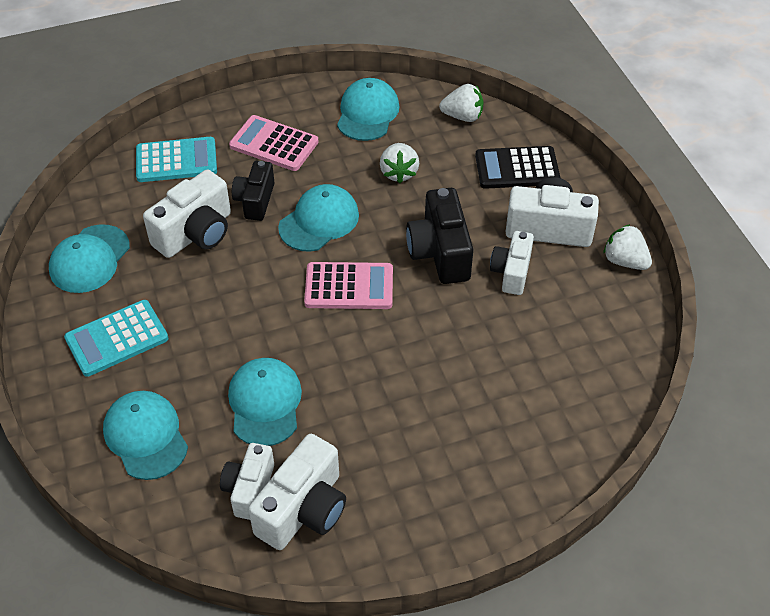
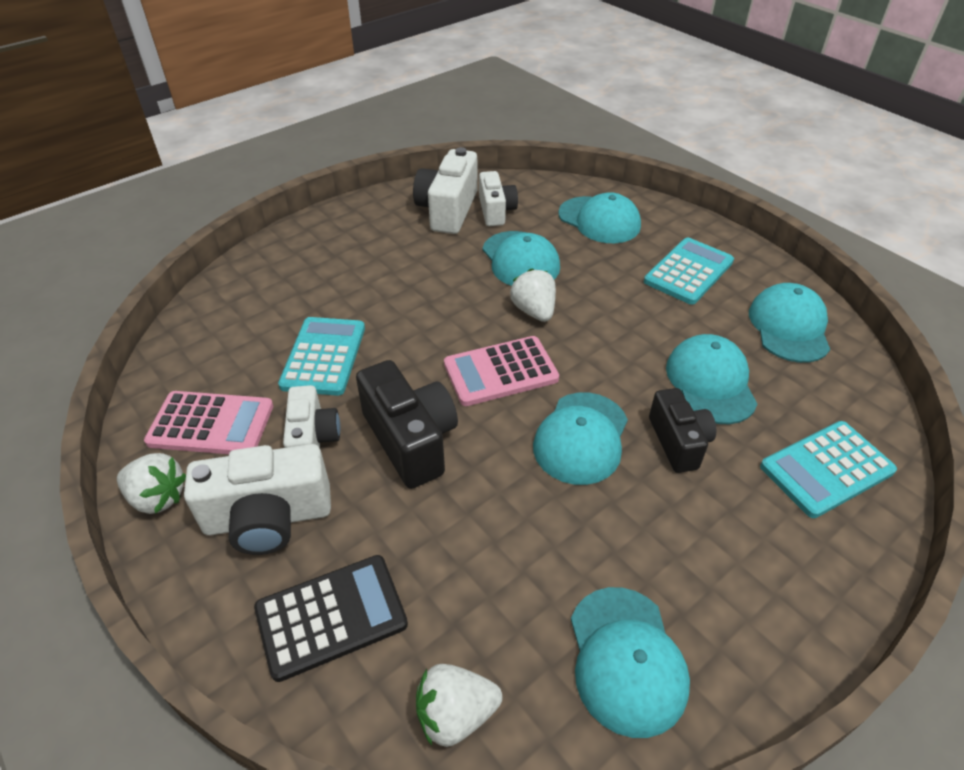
camera: 160 degrees right, 5 degrees down
white camera [143,170,231,258] -> turquoise cap [666,334,757,424]
pink calculator [229,115,318,171] -> pink calculator moved to [144,391,273,454]
white strawberry [380,143,419,183] -> white strawberry moved to [510,269,556,322]
none -> turquoise calculator [278,317,365,396]

